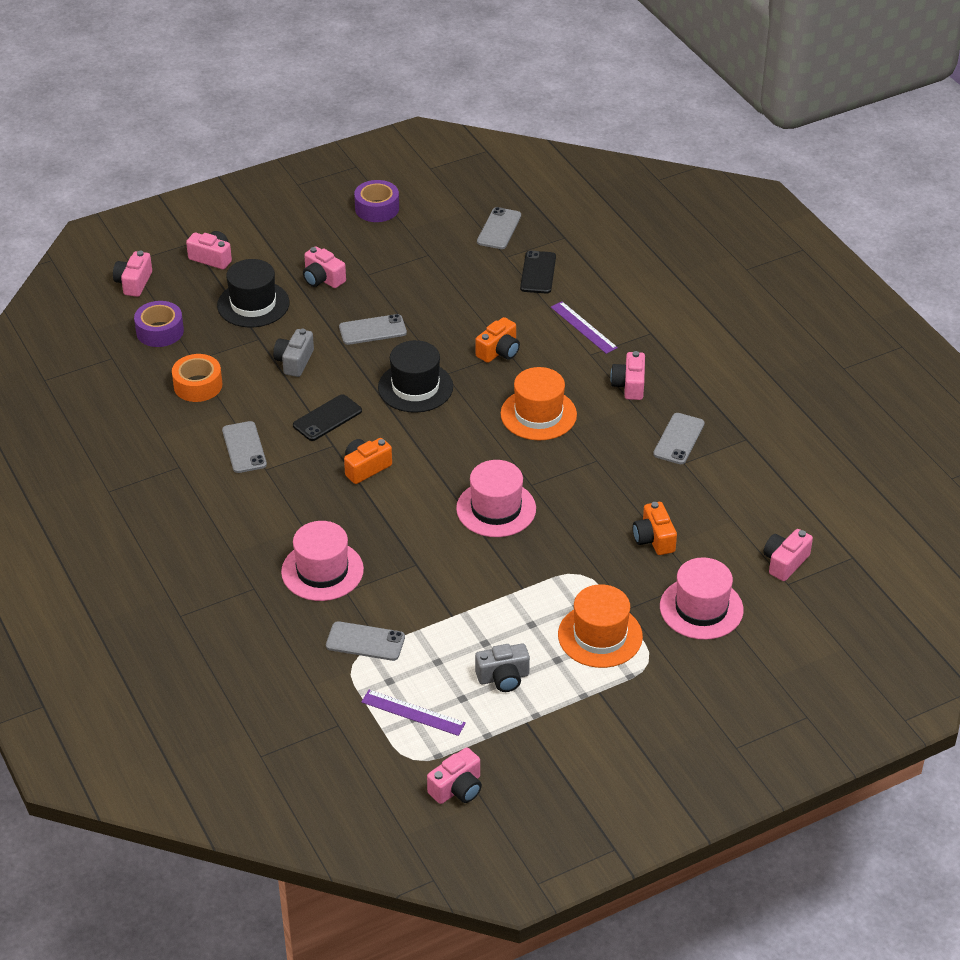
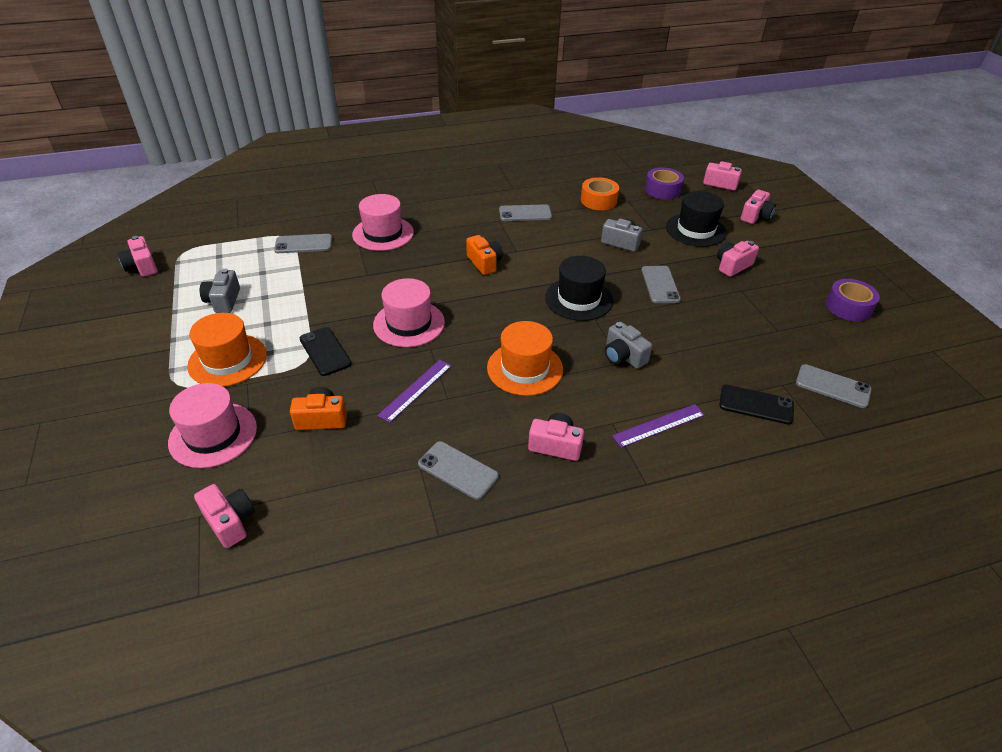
camera: 100 degrees right, 0 degrees up
black phone [293,394,362,441] -> black phone moved to [300,327,352,376]
grey phone [326,621,405,661] -> grey phone turned 60 degrees clockwise [274,234,332,253]
purple ruler [361,690,466,736] -> purple ruler moved to [377,360,452,423]
orange camera [476,317,520,363] -> grey camera [605,322,652,369]

